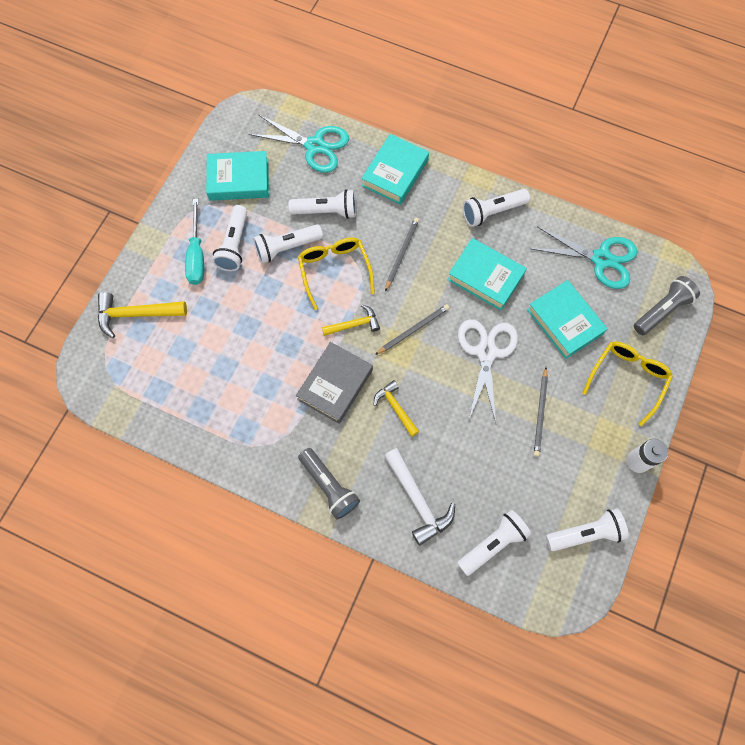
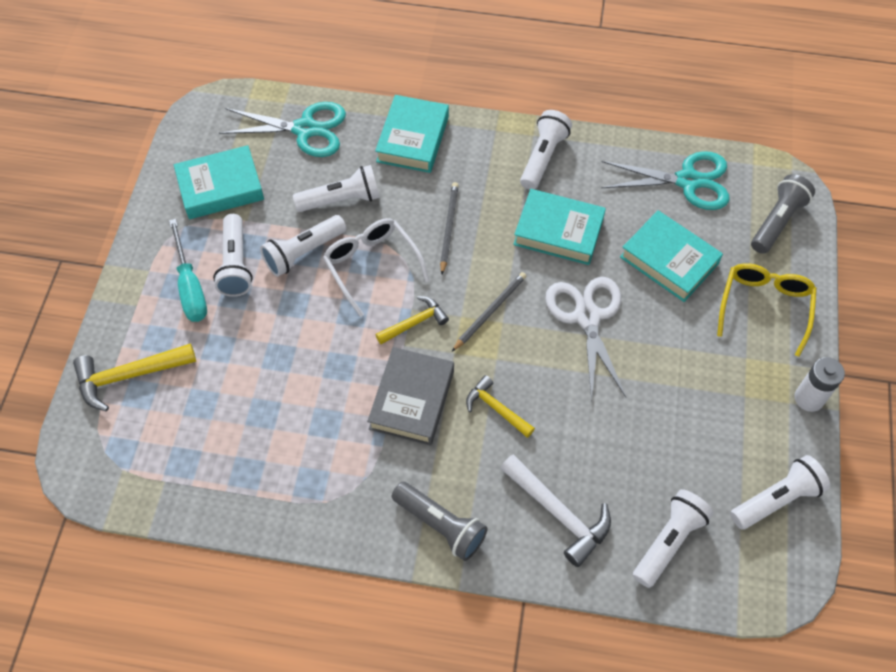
camera: 15 degrees left, 10 degrees down
yellow glasses [298,237,375,310] -> white glasses [323,218,429,317]
white flashlight [463,189,530,227] -> white flashlight turned 150 degrees clockwise [520,110,572,190]
grey pencil [534,367,548,457] -> none

